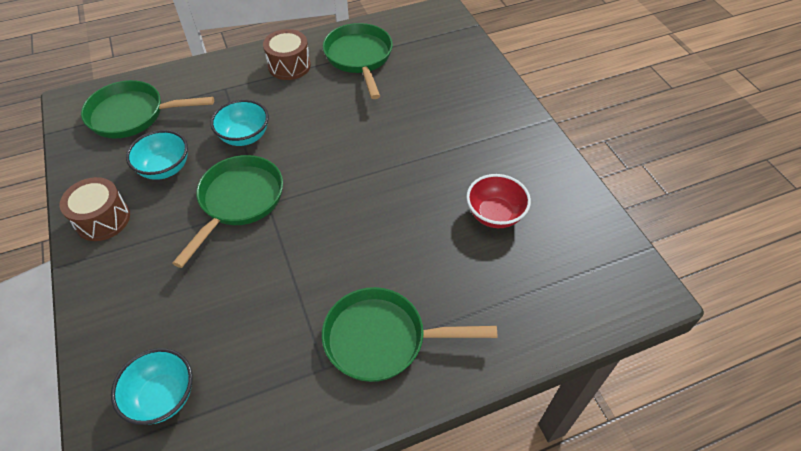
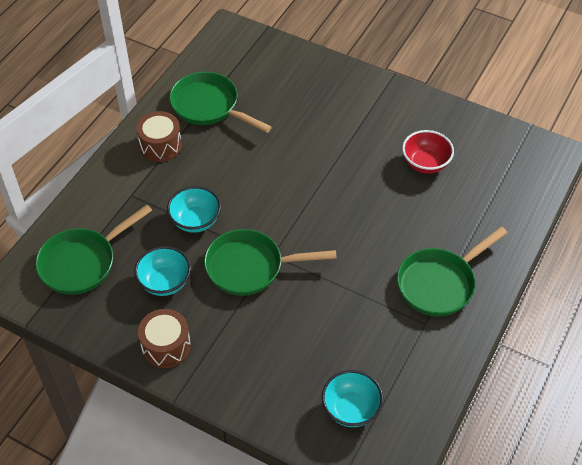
camera: 40 degrees left, 0 degrees up
green pan [172,155,283,268] -> green pan turned 75 degrees counterclockwise [204,229,337,296]

